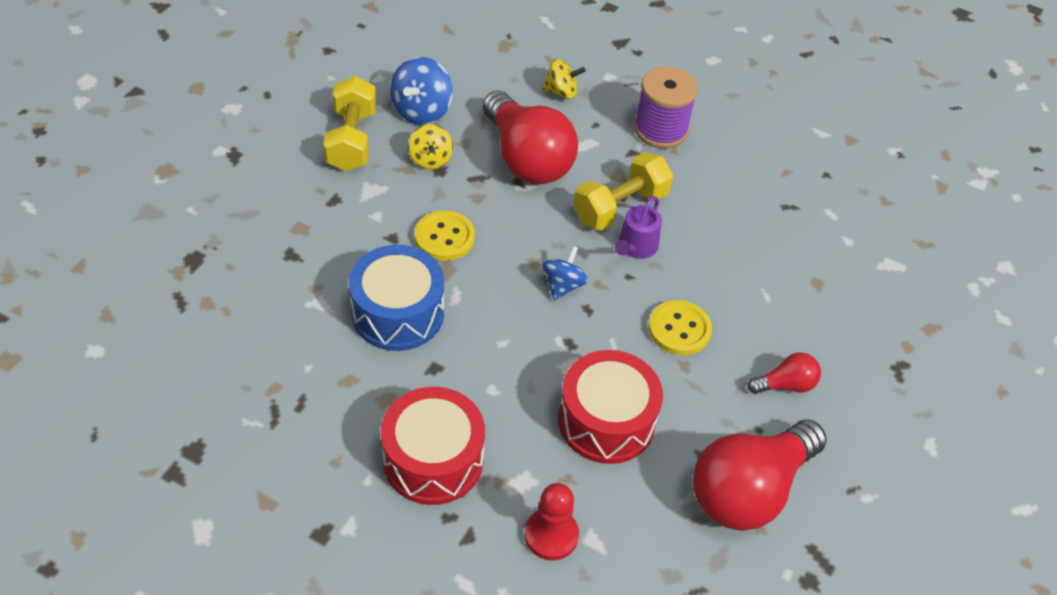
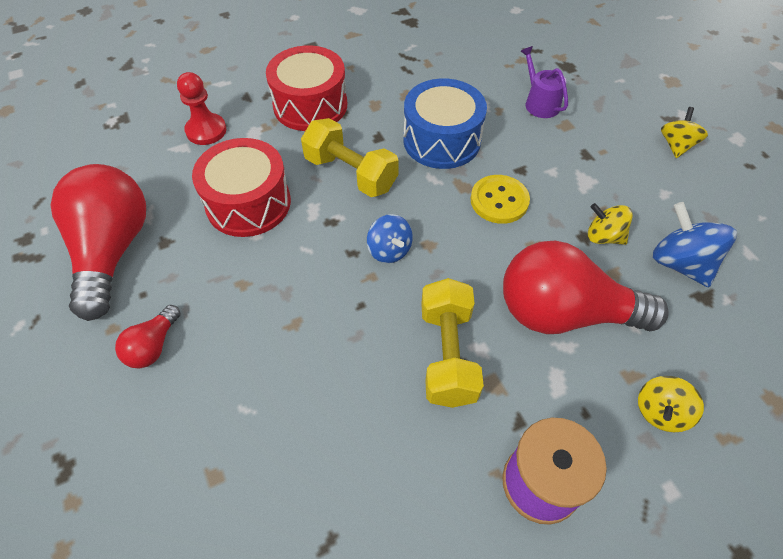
camera: 130 degrees right, 5 degrees up
yellow dumbbell [323,76,376,171] -> yellow dumbbell moved to [301,118,399,197]
purple watering can [615,196,662,259] -> purple watering can moved to [521,46,568,118]
yellow button [649,300,712,355] -> none
none -> yellow spinning top [661,107,708,158]

